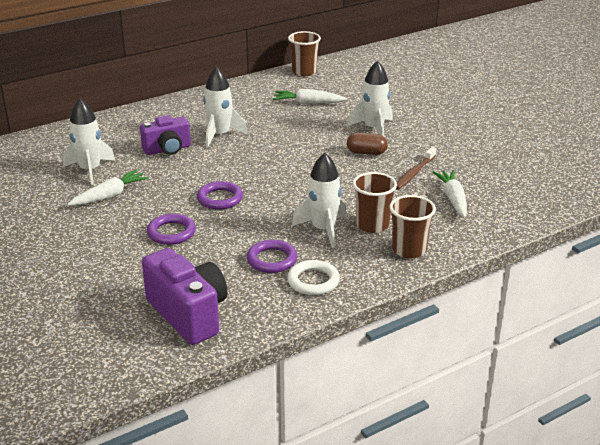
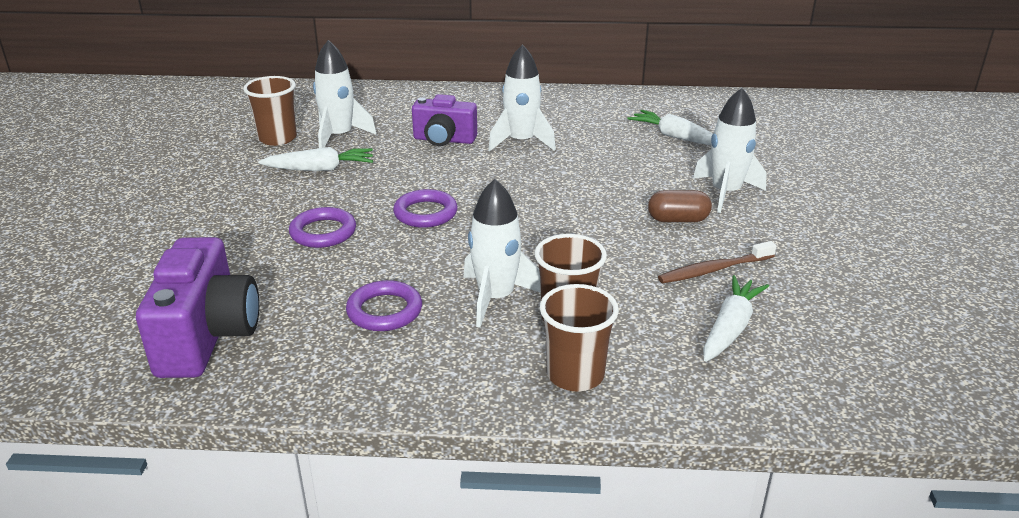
camera: 35 degrees right, 0 degrees up
white ring [287,260,340,295] -> none
brown cup [288,31,321,76] -> brown cup moved to [243,76,297,146]
brown capsule [347,133,388,155] -> brown capsule turned 45 degrees counterclockwise [648,190,712,222]

